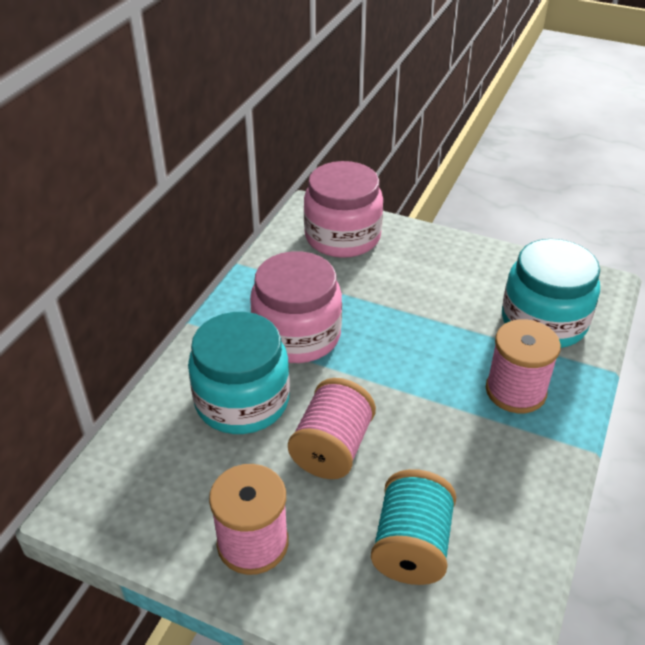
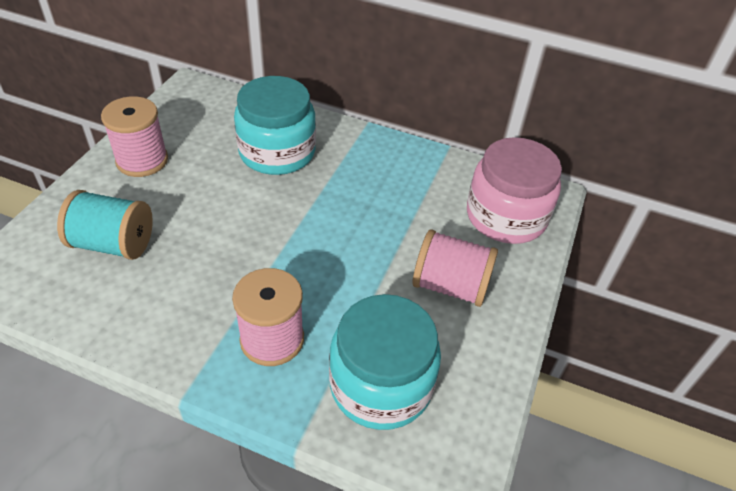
camera: 85 degrees right, 5 degrees up
pink jar [250,251,342,363] -> none
pink spool [288,378,376,479] -> pink spool moved to [412,230,498,307]

